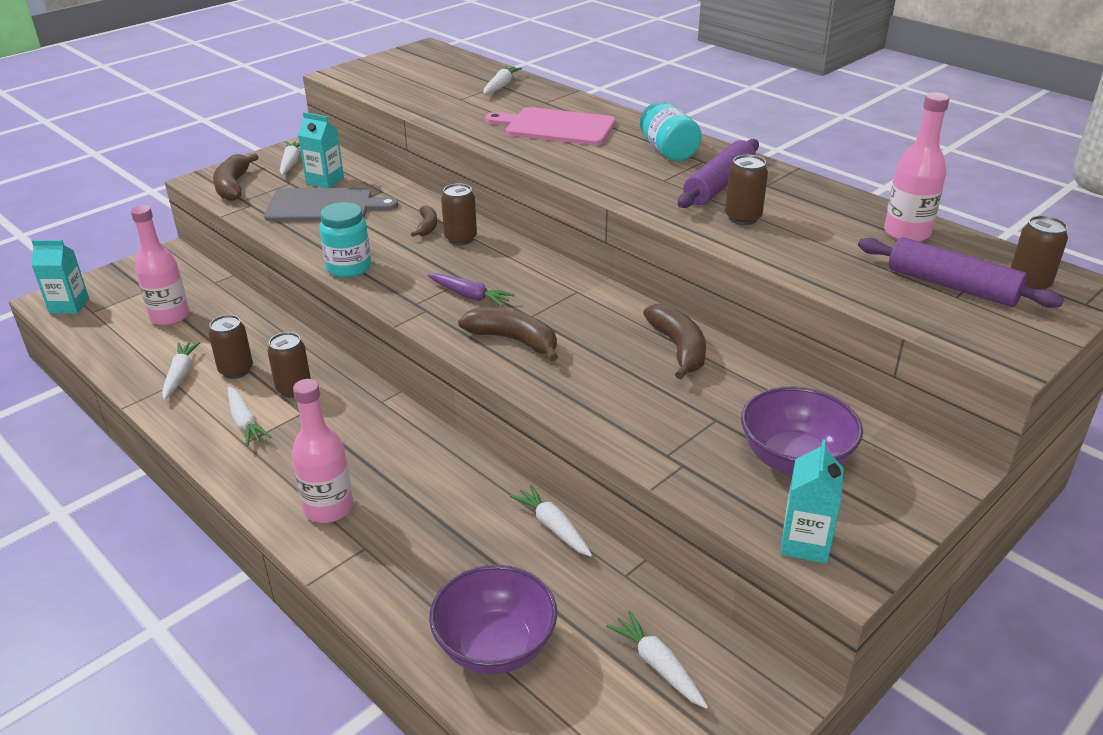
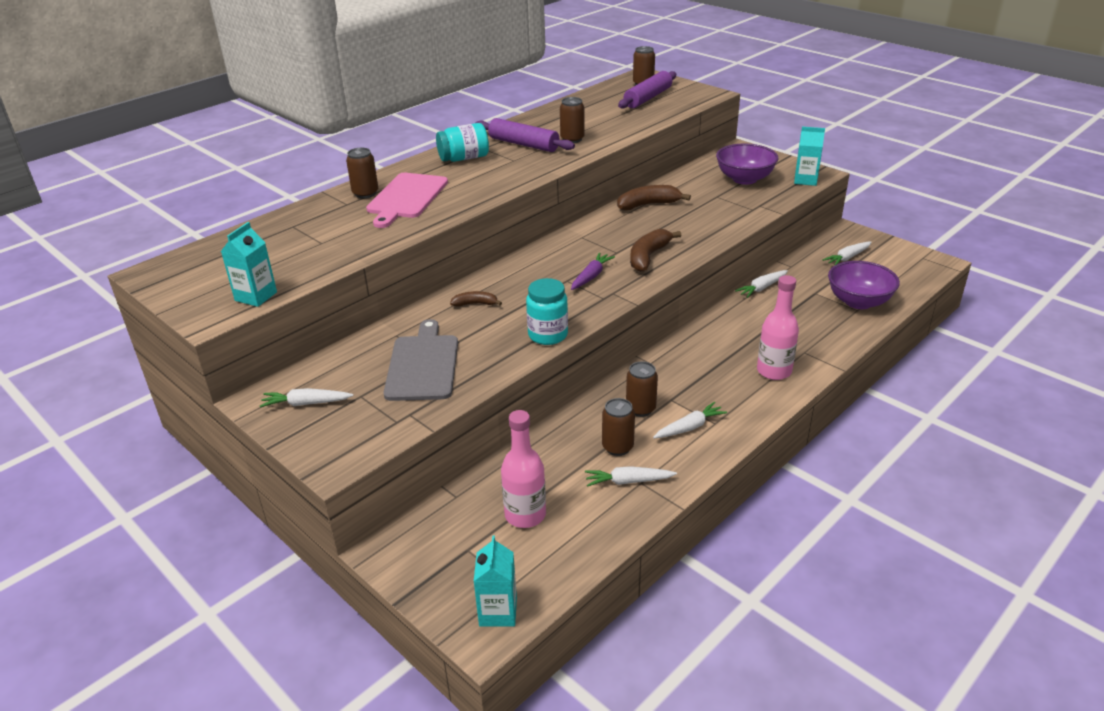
camera: 90 degrees left, 0 degrees up
brown banana [213,153,259,201] -> none
turquoise carton [298,112,344,188] -> turquoise carton moved to [221,222,277,307]
brown can [441,184,477,245] -> brown can moved to [346,148,378,198]
white carrot [483,66,522,95] -> none
pink bottle [884,92,950,242] -> none

